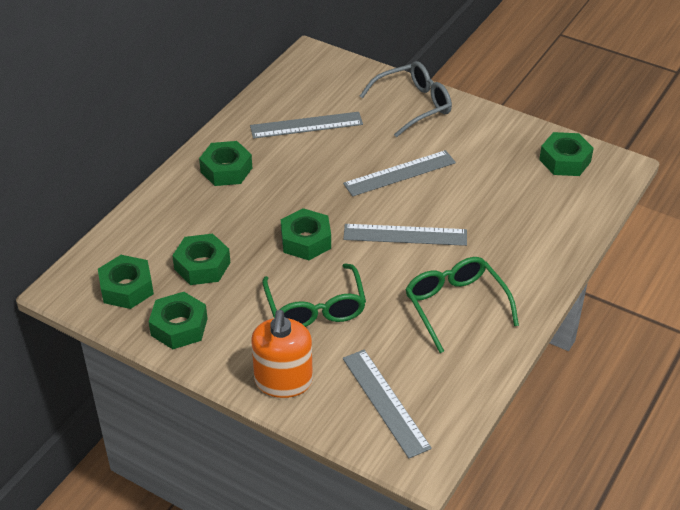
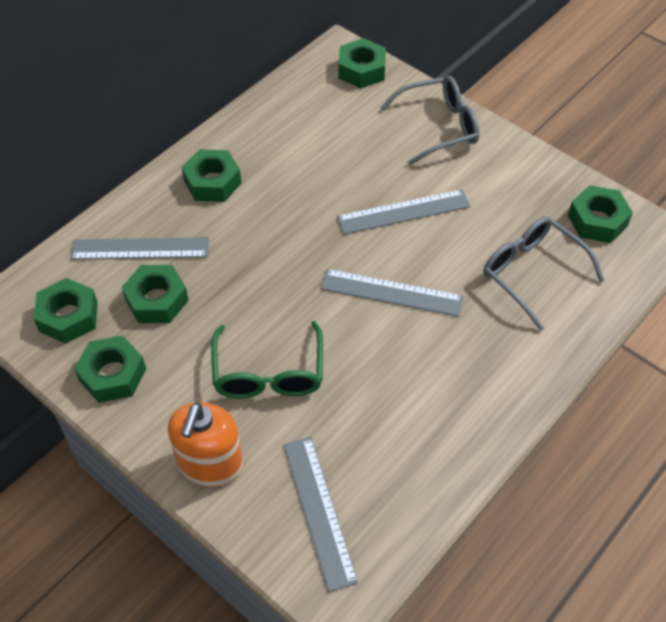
camera: 10 degrees right, 10 degrees up
grey ruler [250,112,363,139] -> grey ruler moved to [70,237,209,260]
green nut [281,208,331,260] -> green nut moved to [338,38,386,88]
green glasses [405,257,519,353] -> none
none -> grey glasses [483,217,605,331]

